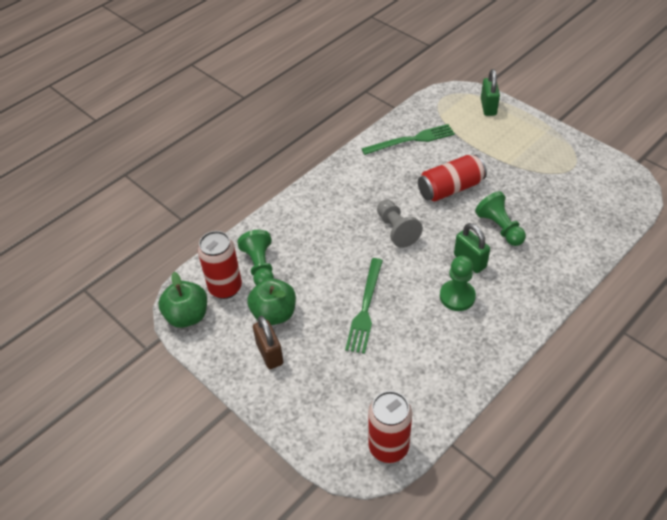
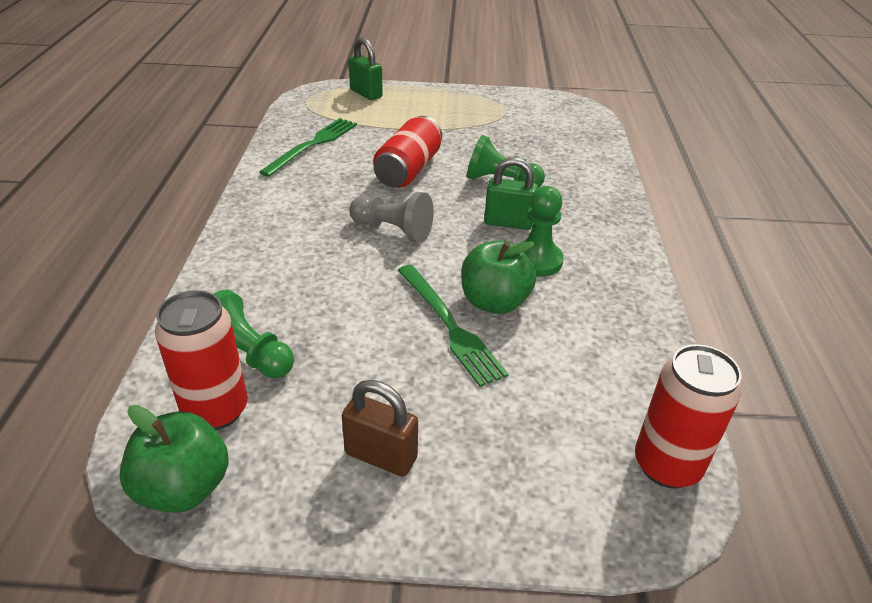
camera: 45 degrees left, 10 degrees down
green apple [247,278,296,325] -> green apple moved to [461,240,536,314]

